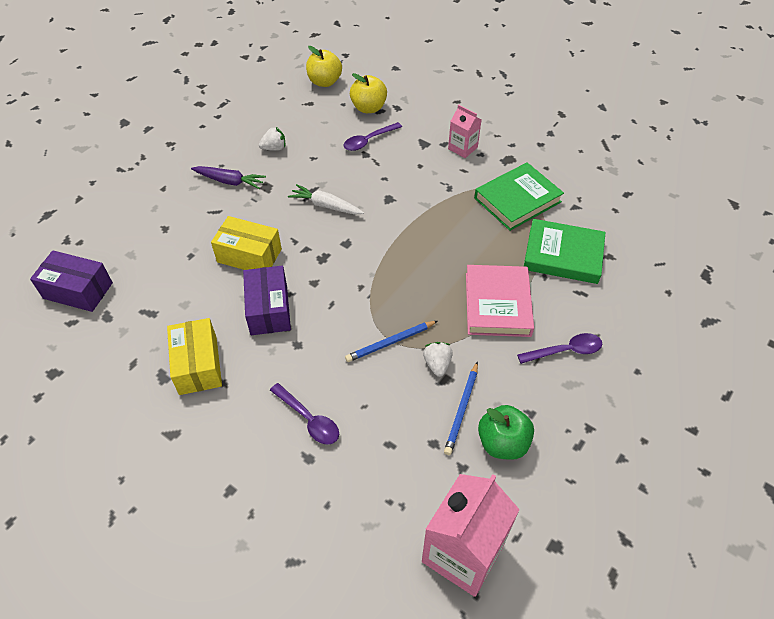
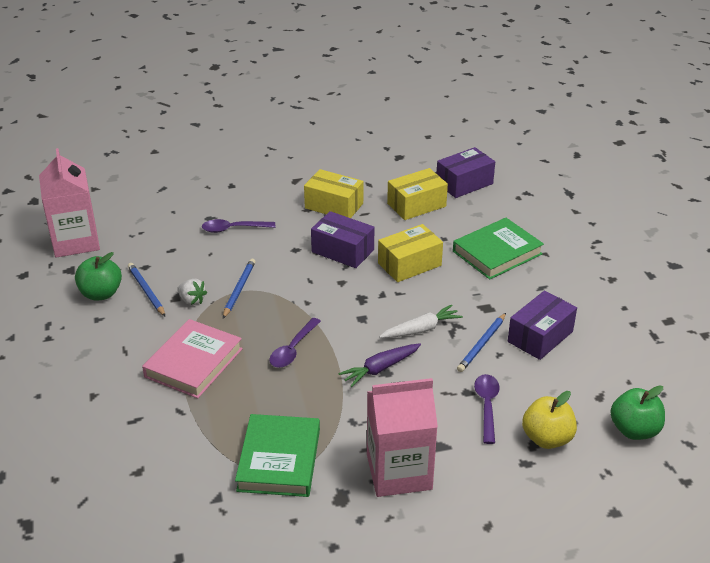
camera: 130 degrees right, 15 degrees down
purple carrot [191,166,266,189] -> purple carrot moved to [338,343,421,387]
white strawberry [259,127,285,151] -> purple box [508,290,577,360]
yellow apple [306,46,342,87] -> green apple [610,385,665,440]
pink carton [448,104,481,158] -> pink carton [367,378,438,497], size x1.86
pink book [466,265,534,337] -> pink book turned 75 degrees clockwise [142,319,243,398]
purple spoon [517,333,602,364] -> purple spoon moved to [269,318,321,368]
green book [524,219,606,284] -> green book moved to [453,218,544,279]
none -> yellow box [387,168,448,220]
none -> blue pencil [457,313,506,372]

